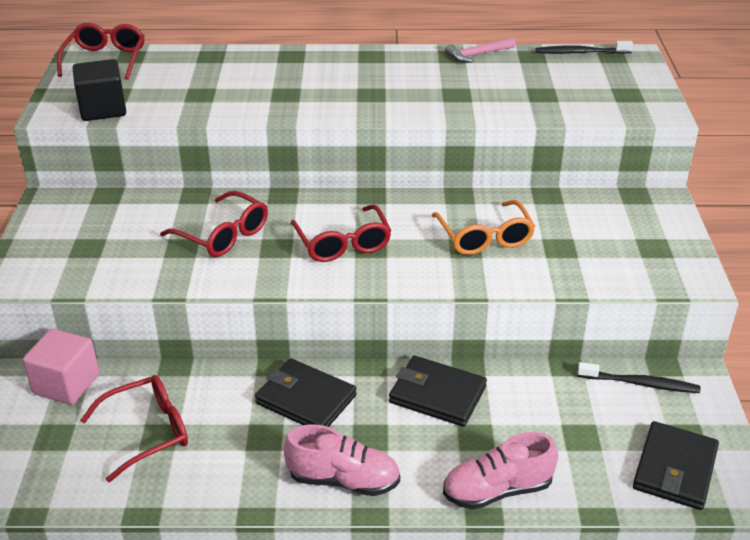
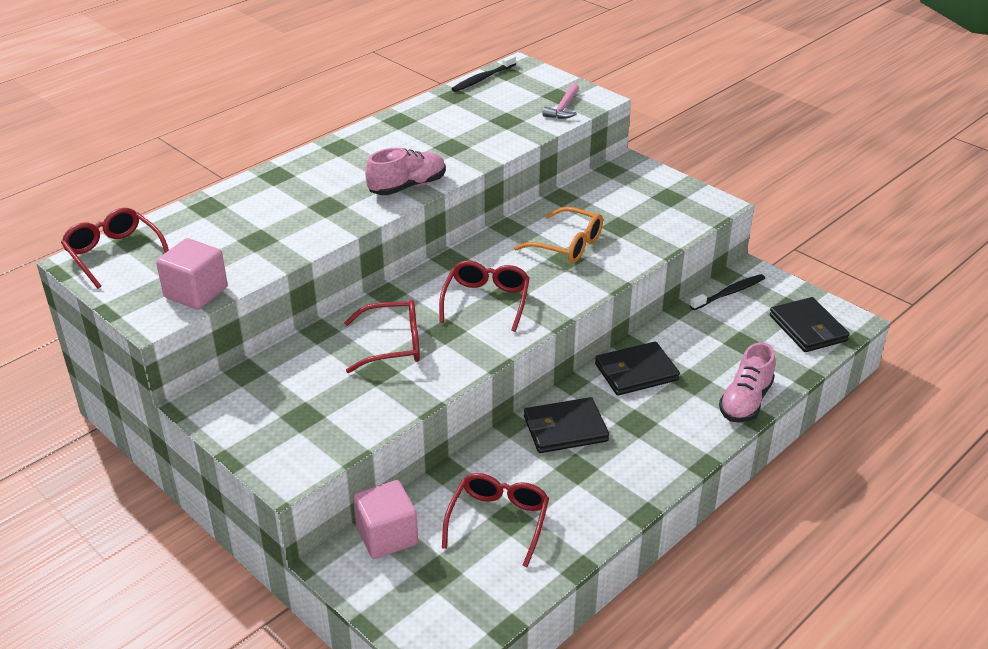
camera: 45 degrees left, 0 degrees up
black cube [73,59,126,121] -> pink cube [156,238,228,310]
pink shoe [284,424,400,496] -> pink shoe moved to [365,148,446,195]
red glasses [291,204,392,262] -> red glasses turned 105 degrees counterclockwise [439,261,530,332]
pink hammer [445,37,516,63] -> pink hammer moved to [542,83,579,119]

